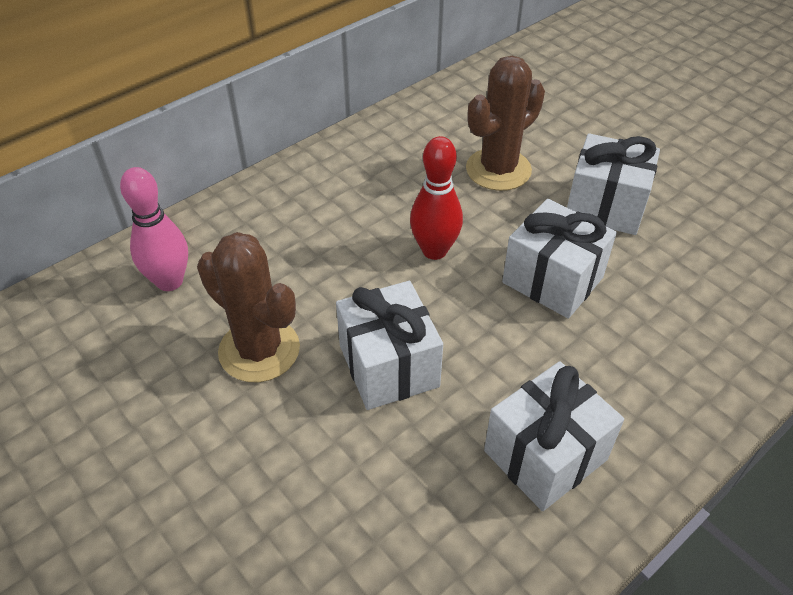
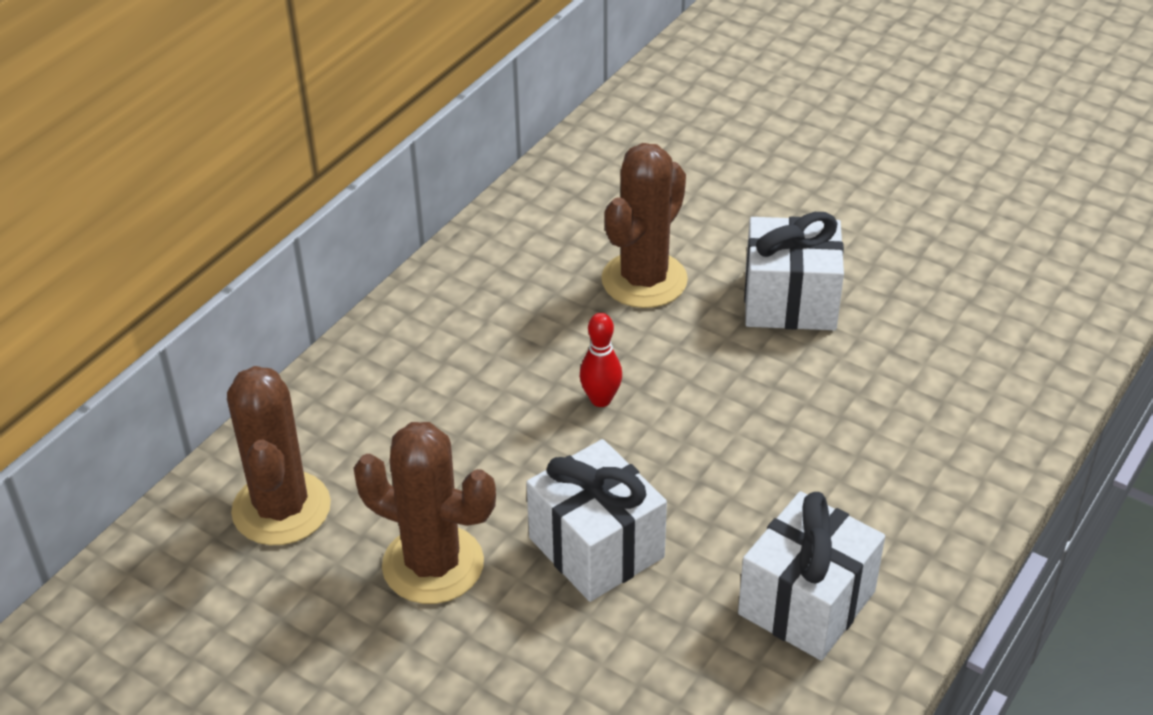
camera: 15 degrees left, 5 degrees down
pink bowling pin [120,167,188,291] -> brown cactus [227,366,331,545]
red bowling pin [410,136,463,260] -> red bowling pin [580,313,622,407], size x0.65
white gift [502,199,617,318] -> none

